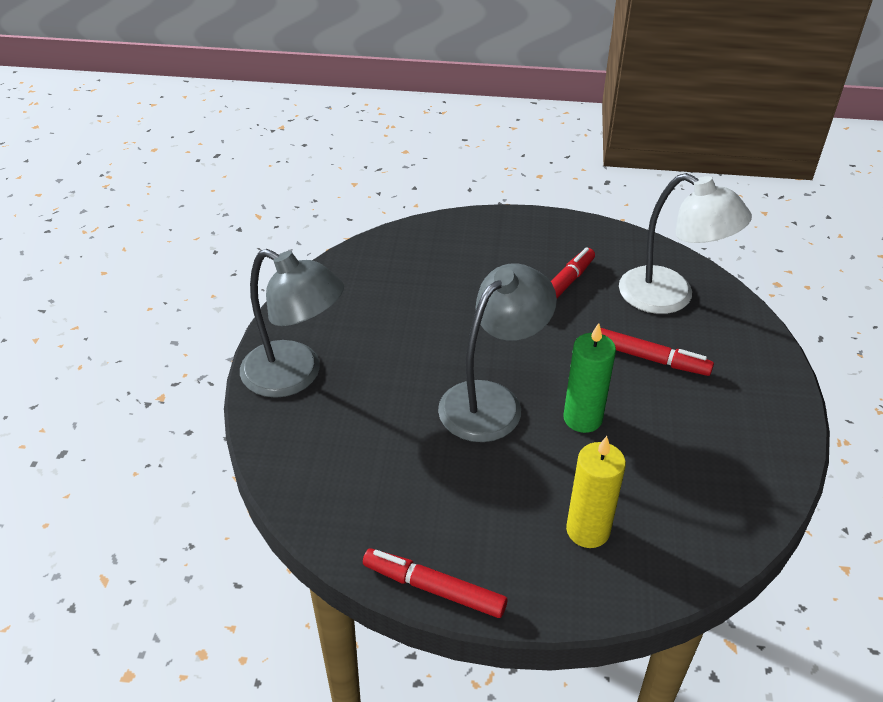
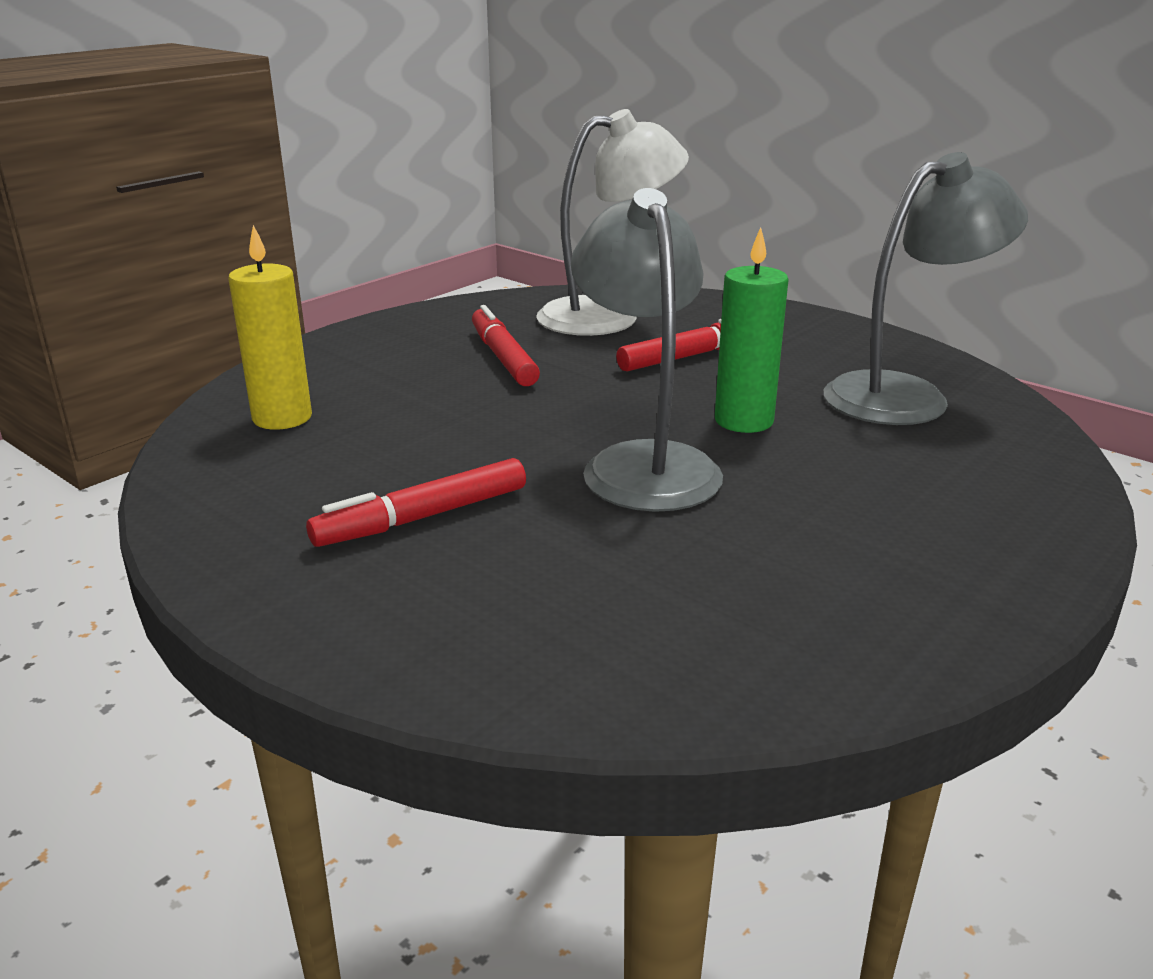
camera: 55 degrees left, 15 degrees down
grey lamp [240,249,344,398] -> grey lamp moved to [824,152,1028,425]
red marker [363,548,507,618] -> red marker moved to [306,458,526,547]
yellow candle [566,436,626,548] -> yellow candle moved to [228,225,312,430]

